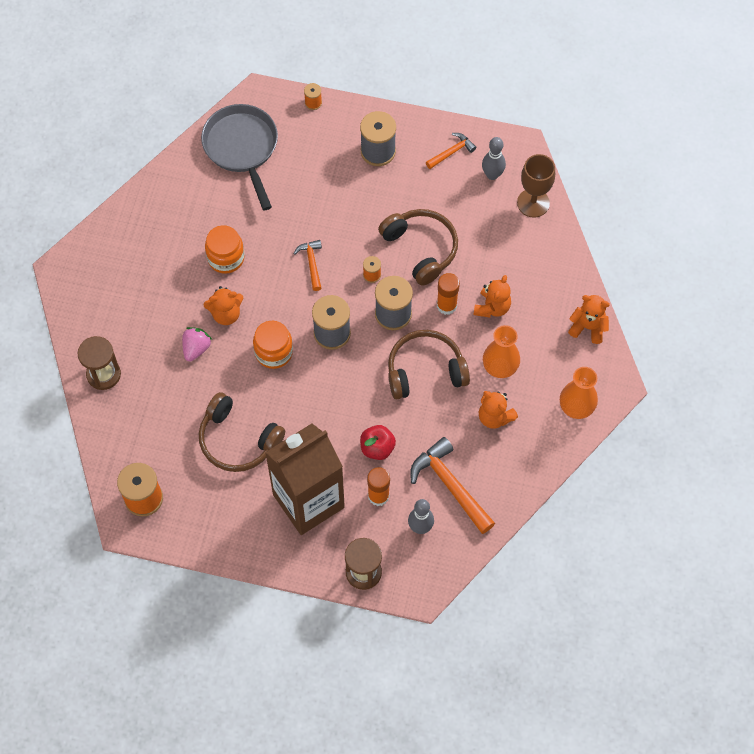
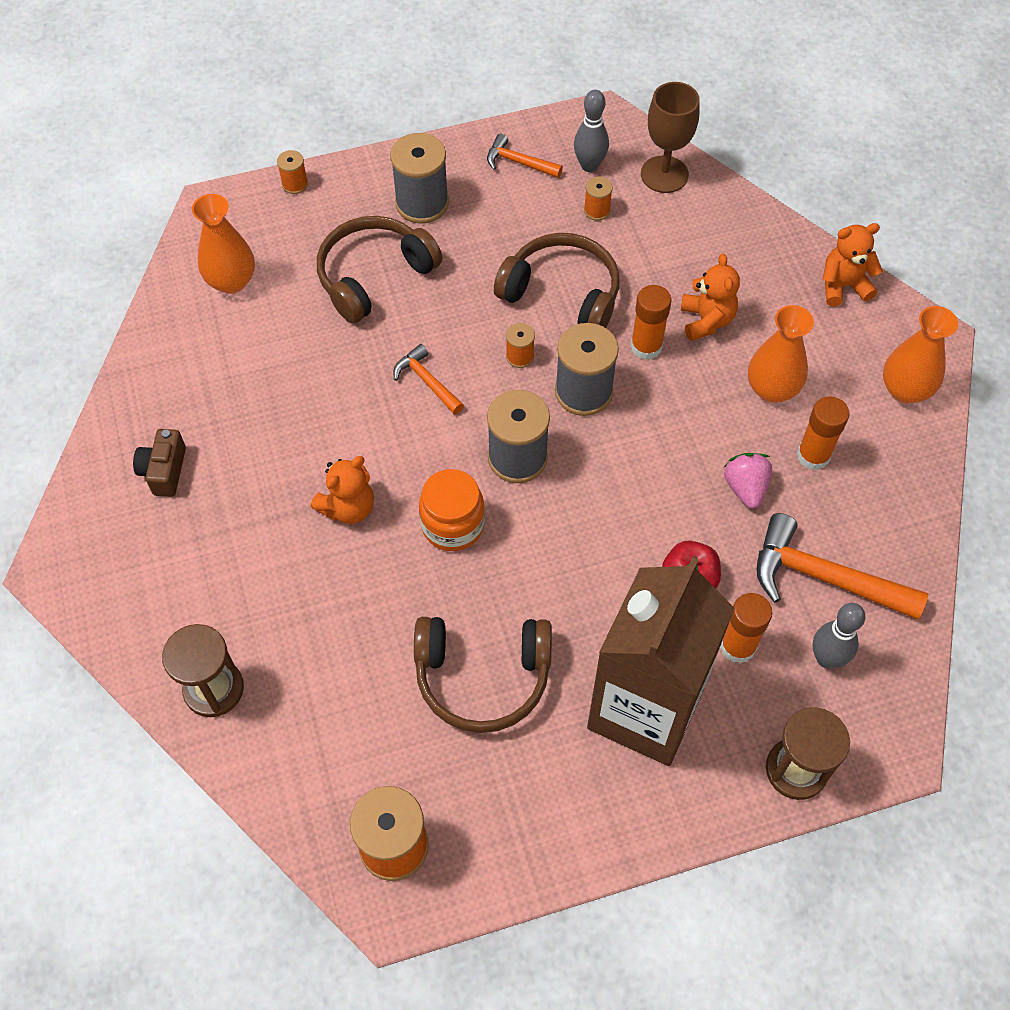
camera: 30 degrees left, 5 degrees down
pink strawberry [182,327,212,361] -> pink strawberry moved to [724,453,772,509]
grey pan [201,104,278,210] -> orange vase [192,194,255,294]
orange jar [205,225,245,274] -> none
brown headphones [388,330,470,399] -> brown headphones moved to [317,216,443,324]
orange hammer [426,133,476,169] -> orange hammer turned 90 degrees counterclockwise [487,134,563,178]
orange teddy bear [479,391,518,429] -> orange glue stick [797,396,849,470]
none -> brown camera [133,429,186,497]
none -> orange spool [584,176,613,221]

